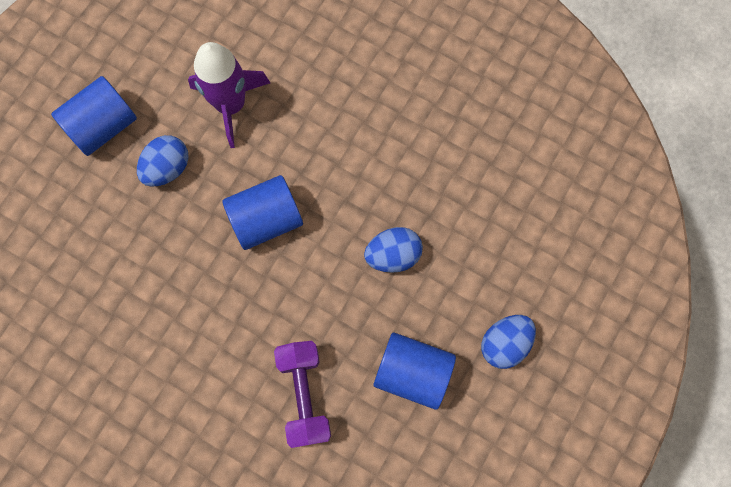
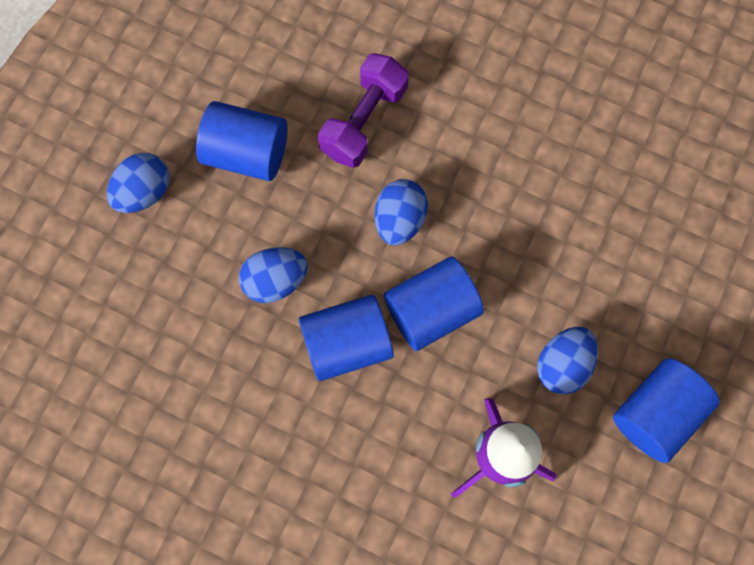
camera: 175 degrees right, 0 degrees up
purple dumbbell [274,341,331,448] -> purple dumbbell turned 45 degrees clockwise [318,53,409,168]
none -> blue cylinder [299,294,394,381]
none -> blue egg [375,179,428,246]

